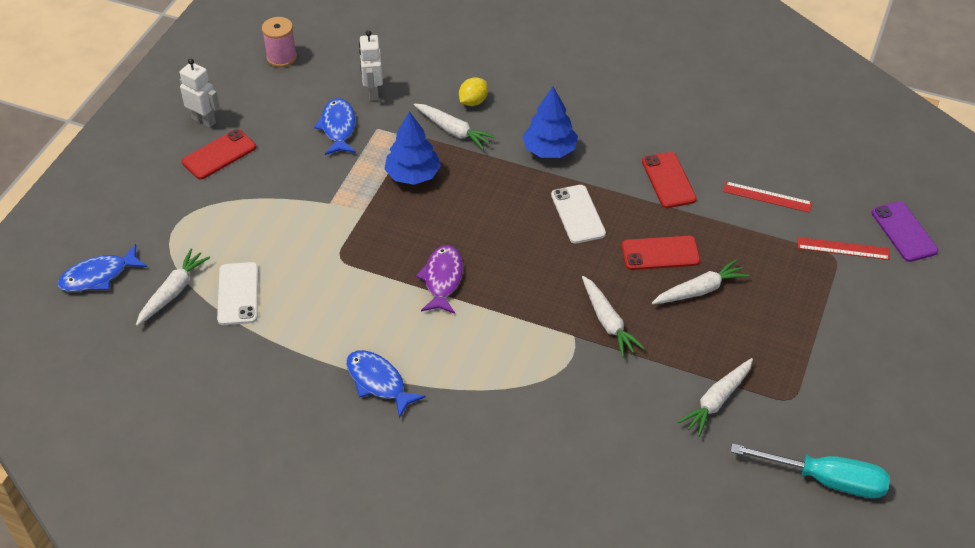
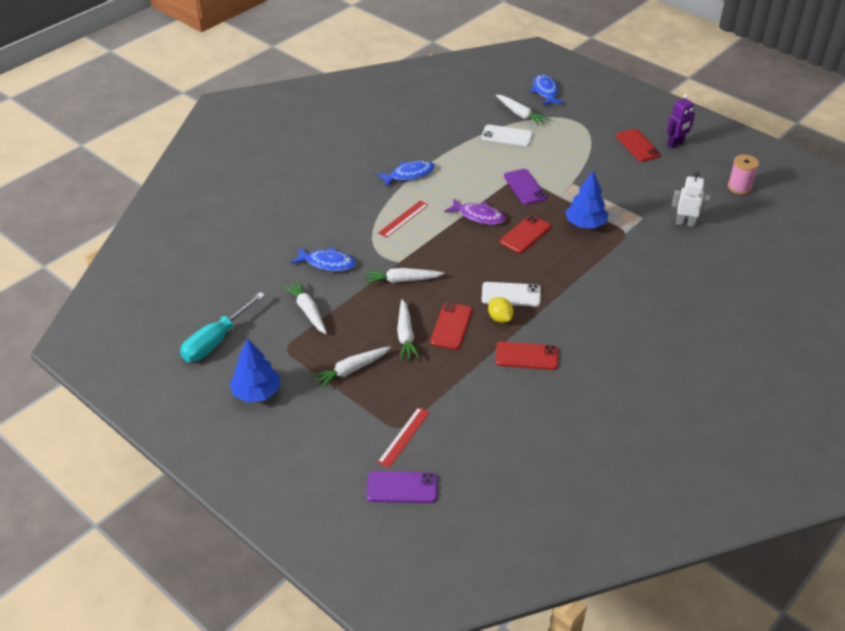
camera: 110 degrees right, 5 degrees down
white robot [179,58,220,128] -> purple robot [667,94,695,149]
blue fish [314,98,356,155] -> blue fish moved to [291,247,356,271]
white carrot [414,104,496,150] -> white carrot moved to [311,346,391,389]
yellow lemon [459,77,488,106] -> yellow lemon moved to [488,297,514,323]
blue tree [523,86,578,158] -> blue tree moved to [230,338,281,403]
red ruler [723,181,812,213] -> red ruler moved to [378,201,428,238]
none -> red phone [500,215,551,253]
none -> purple phone [504,169,547,205]

